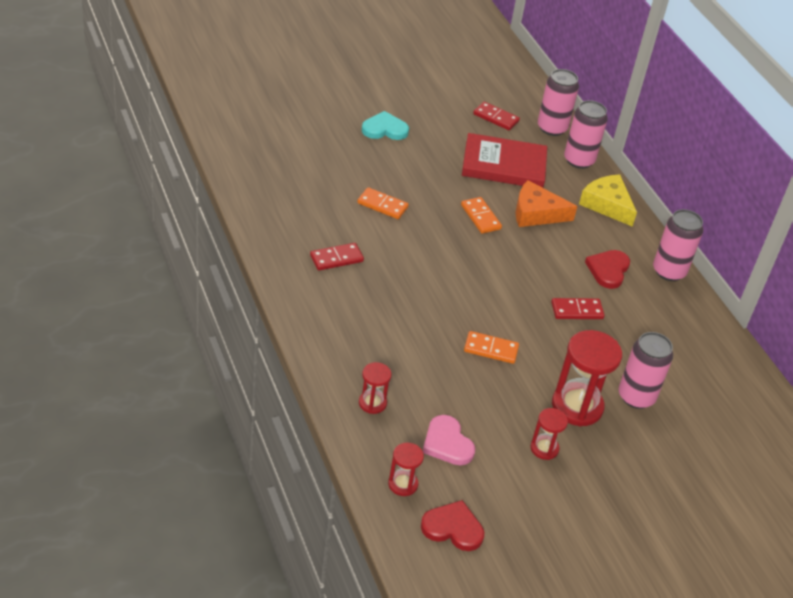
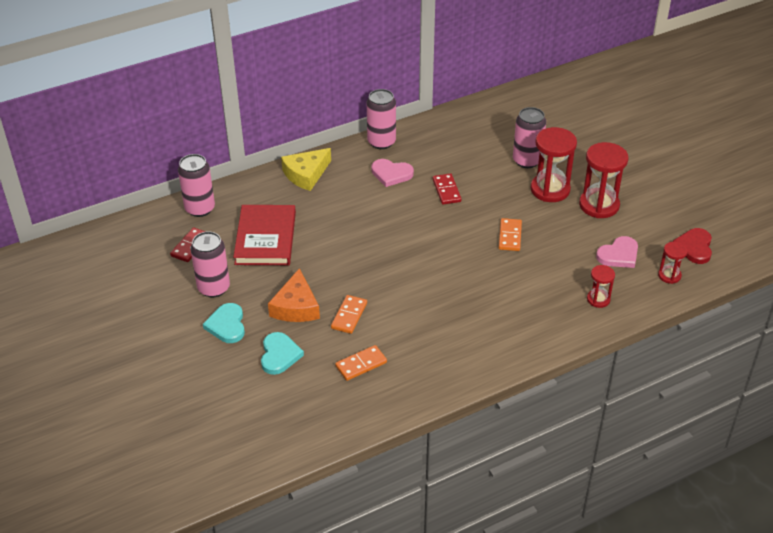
camera: 90 degrees left, 0 degrees up
red domino [310,243,364,271] -> none
orange domino [461,197,502,234] -> orange domino moved to [335,345,387,381]
orange cheese [516,180,577,227] -> orange cheese moved to [268,268,320,322]
red hourglass [530,408,568,460] -> red hourglass [579,142,629,218], size x1.88
pink can [564,100,608,169] -> pink can moved to [191,231,230,298]
red heart [585,250,630,289] -> pink heart [371,159,414,187]
none -> turquoise heart [261,332,304,375]

